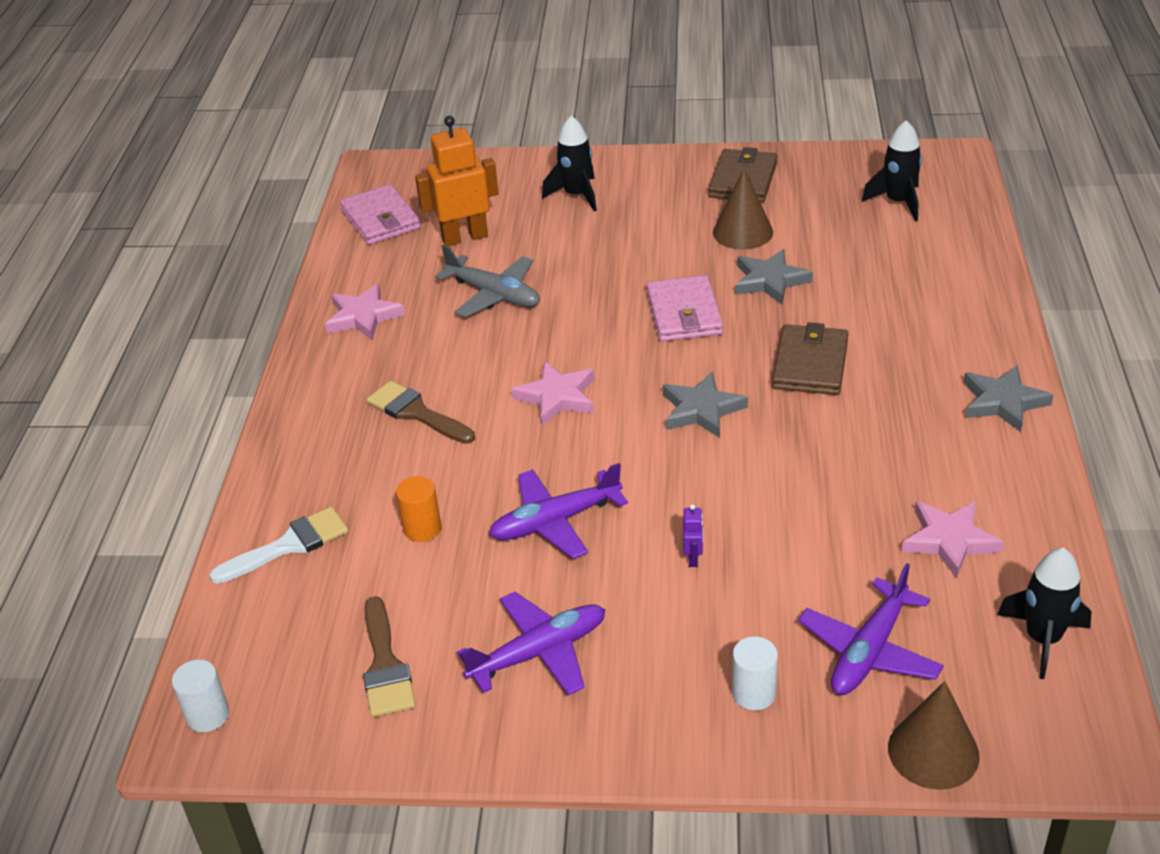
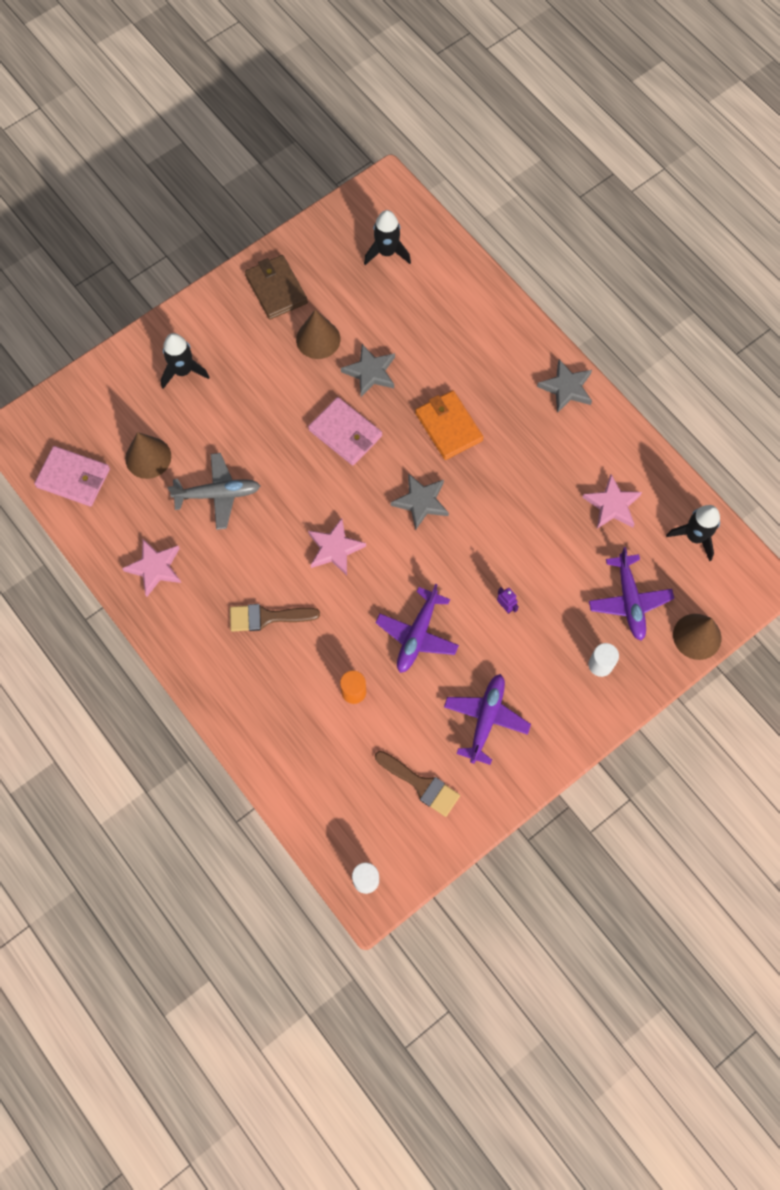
camera: 45 degrees left, 30 degrees up
white brush [209,507,348,584] -> none
orange robot [415,116,499,246] -> brown cone [125,432,171,479]
brown wallet [772,322,849,395] -> orange wallet [415,390,484,460]

